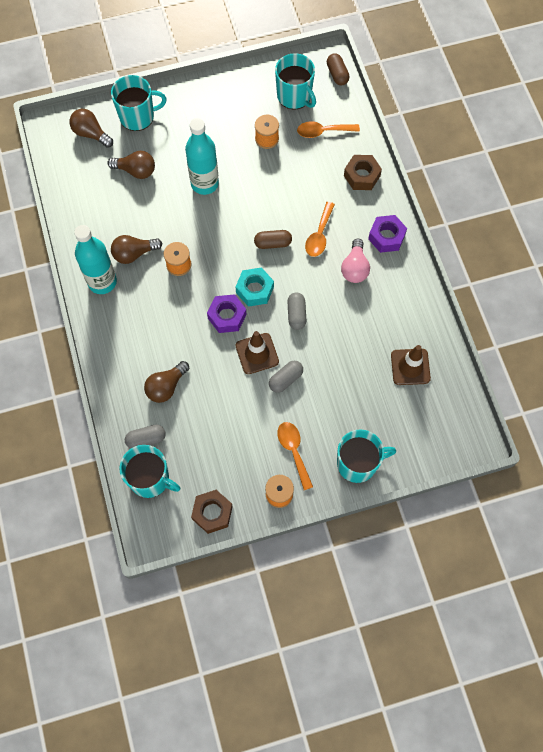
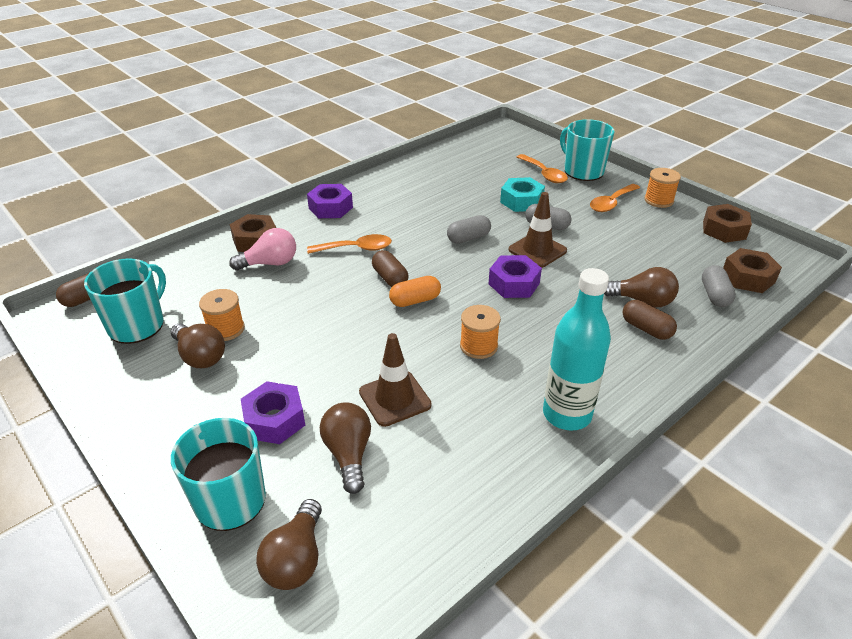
camera: 115 degrees left, 30 degrees down
brown light bulb [111,235,162,264] -> brown light bulb moved to [171,323,225,368]
turquoise mug [119,445,181,498] -> brown nut [723,248,782,293]
grey capsule [125,424,166,449] -> grey capsule turned 45 degrees clockwise [702,265,736,307]
turquoise bottle [185,118,219,195] -> none
turquoise nut [236,267,274,307] -> turquoise nut moved to [500,177,545,212]
orange spoon [297,121,360,138] -> orange spoon moved to [517,154,568,183]
pink light bulb [341,239,370,283] -> pink light bulb moved to [229,228,296,270]
brown traffic cone [391,345,431,385] -> brown traffic cone moved to [359,333,431,427]
none -> purple nut [241,381,305,444]
none -> orange capsule [389,276,441,307]
none -> brown capsule [623,300,677,340]

